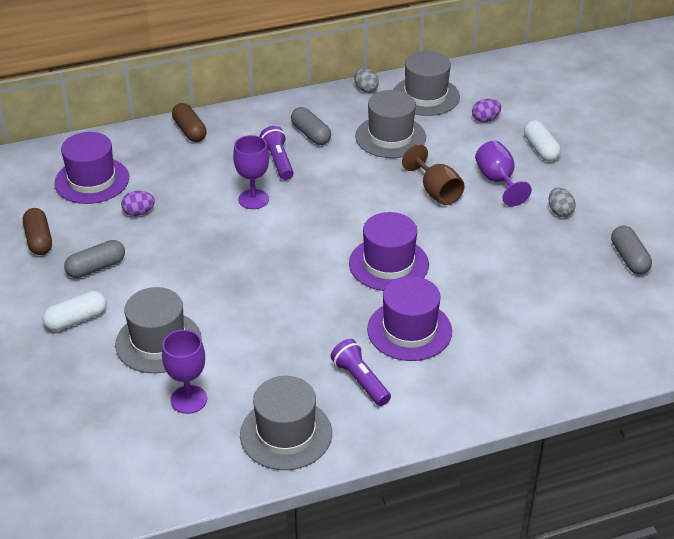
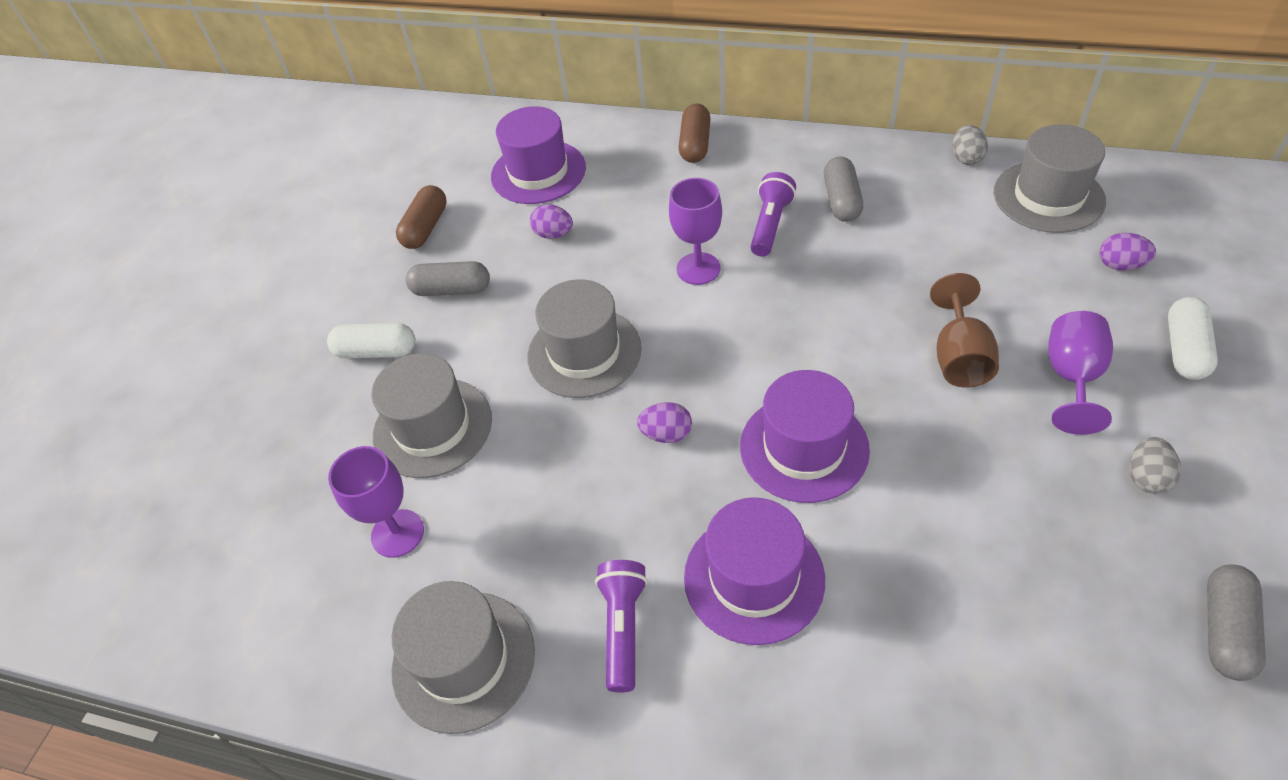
camera: 40 degrees right, 10 degrees up
grey hat [355,90,426,158] -> grey hat moved to [527,279,642,398]
none -> purple egg [637,402,692,443]

